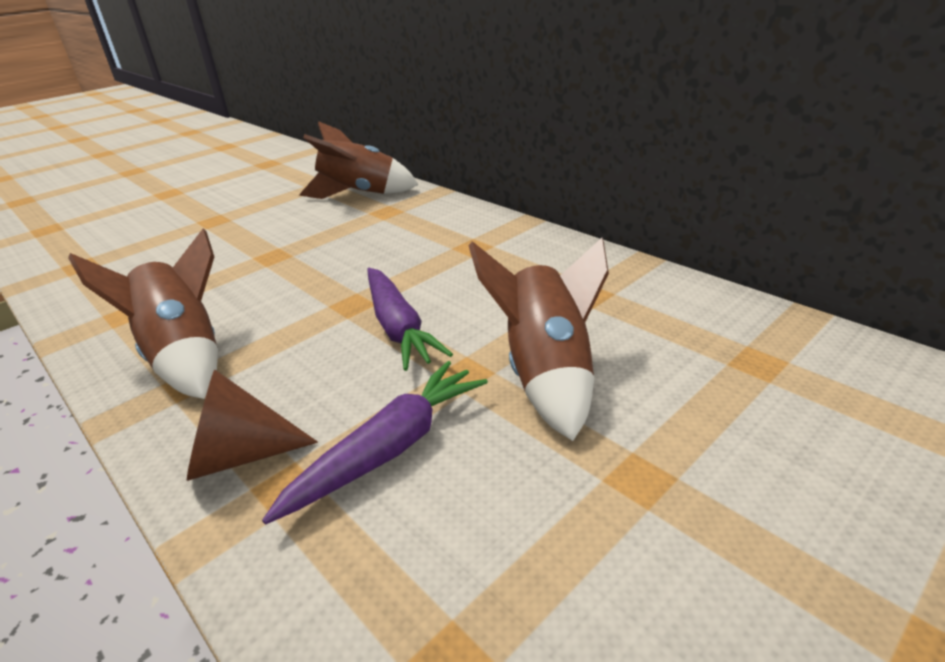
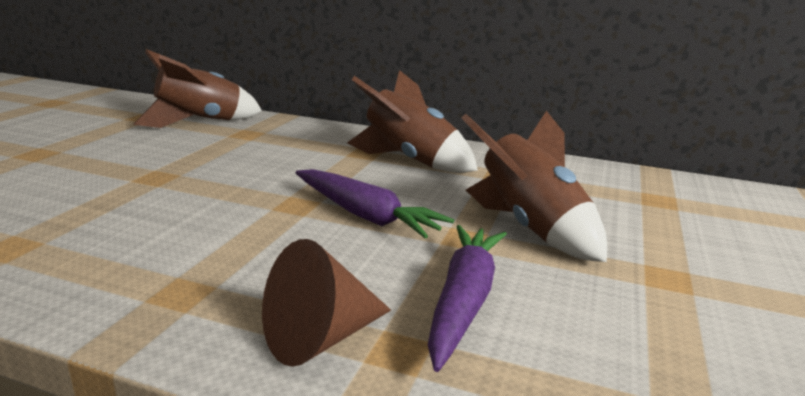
camera: 30 degrees left, 10 degrees down
brown rocket [68,229,218,399] -> brown rocket moved to [347,70,478,173]

